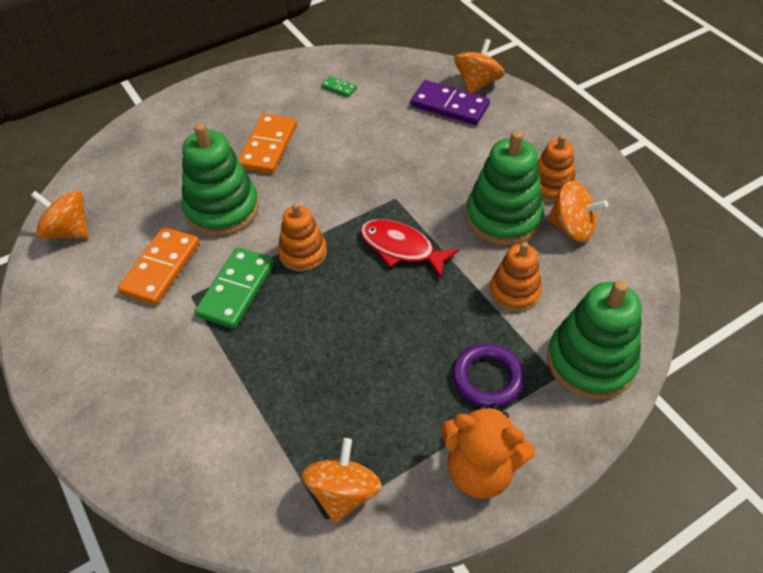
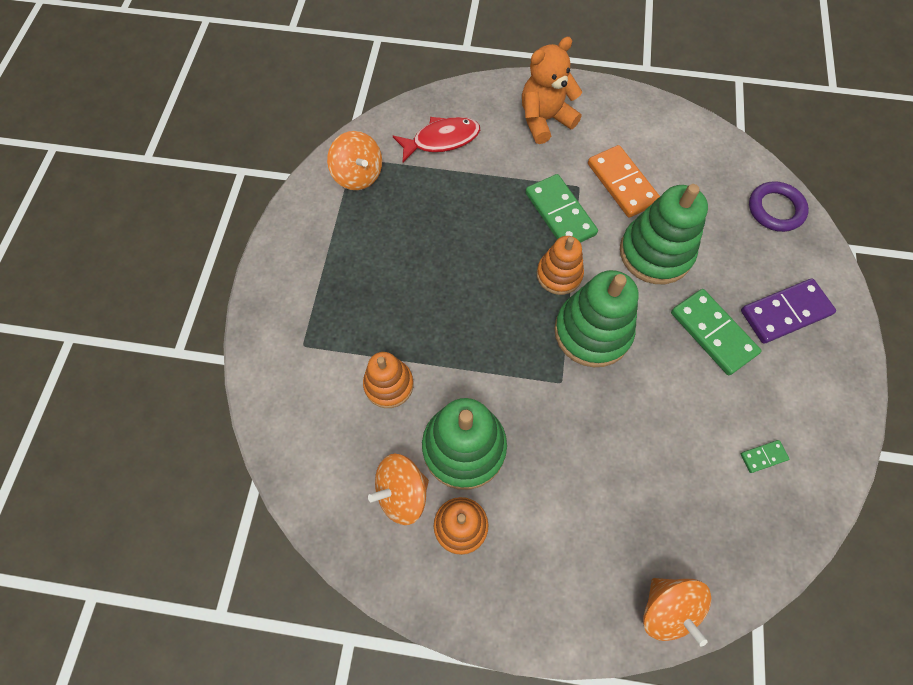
camera: 130 degrees right, 15 degrees up
orange spinning top [31,191,89,239] -> none
orange domino [238,113,297,174] -> green domino [671,289,761,375]
red fish [360,219,459,278] -> red fish moved to [393,117,480,162]
purple domino [410,80,490,125] -> purple domino moved to [741,278,836,344]
orange teddy bear [440,404,535,499] -> orange teddy bear moved to [522,37,582,144]
purple ring [452,343,525,408] -> purple ring moved to [749,181,809,232]
green stacking toy [547,280,642,399] -> green stacking toy moved to [554,270,638,367]

